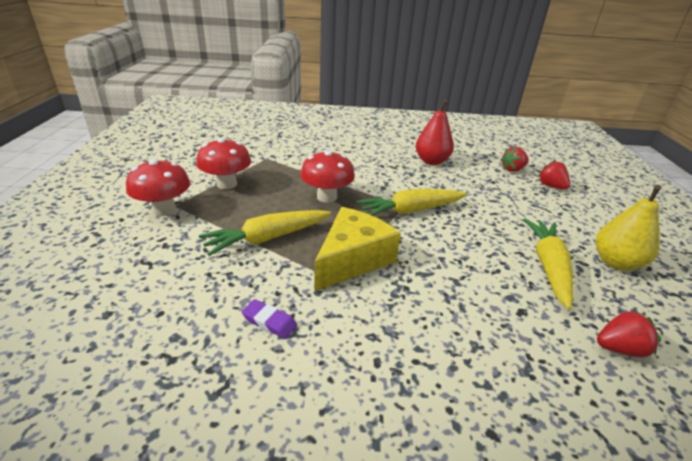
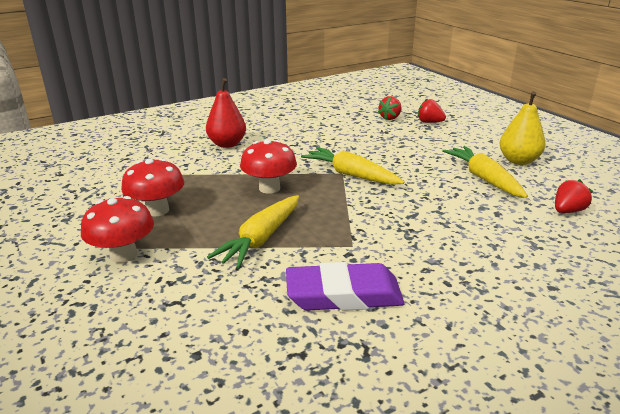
camera: 30 degrees left, 5 degrees down
purple eraser [242,299,297,339] -> purple eraser [286,262,405,311], size x2.22
yellow cheese [314,207,401,292] -> none
yellow carrot [356,189,467,216] -> yellow carrot turned 90 degrees clockwise [301,147,405,185]
red pear [416,99,454,165] -> red pear moved to [206,78,246,148]

